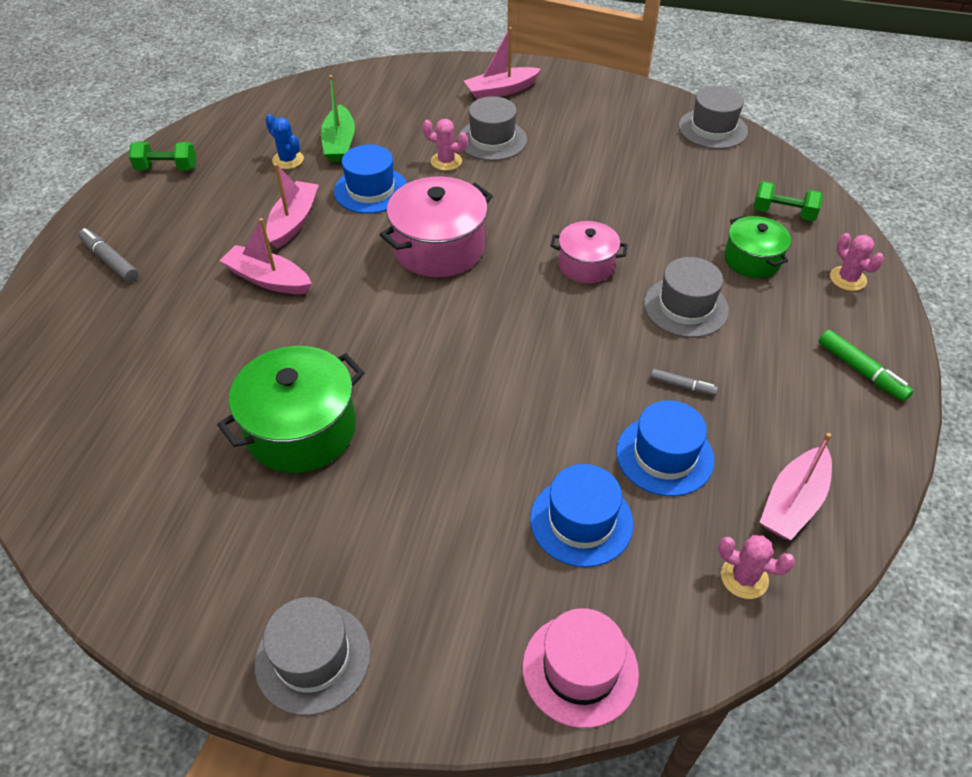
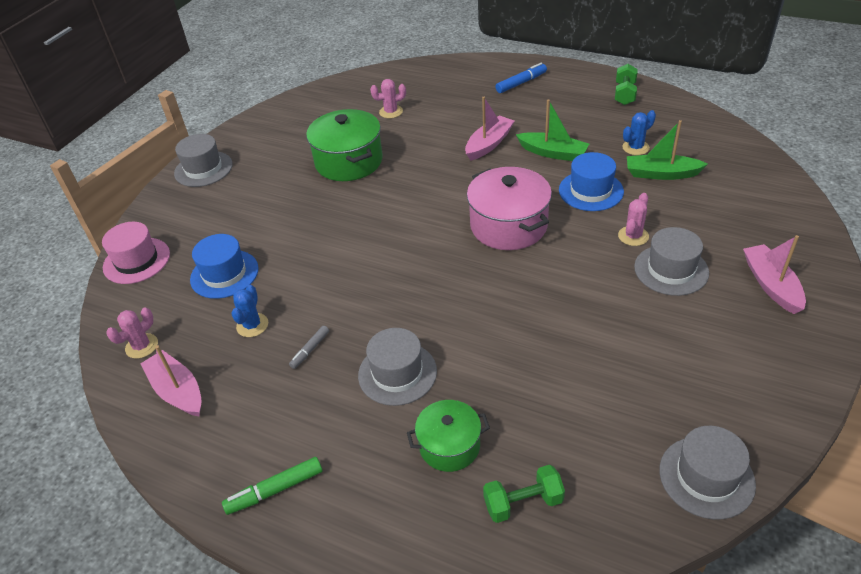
camera: 105 degrees right, 5 degrees down
grey marker [78,228,139,282] -> blue marker [495,63,547,93]
pink boat [266,163,319,249] -> green boat [516,99,589,161]
pink pot [550,221,628,283] -> none
blue hat [616,400,714,496] -> blue cactus [231,285,268,337]
green dumbbell [753,181,823,221] -> green dumbbell turned 45 degrees clockwise [483,465,565,523]
pink cactus [830,233,884,291] -> pink cactus moved to [370,79,406,118]

